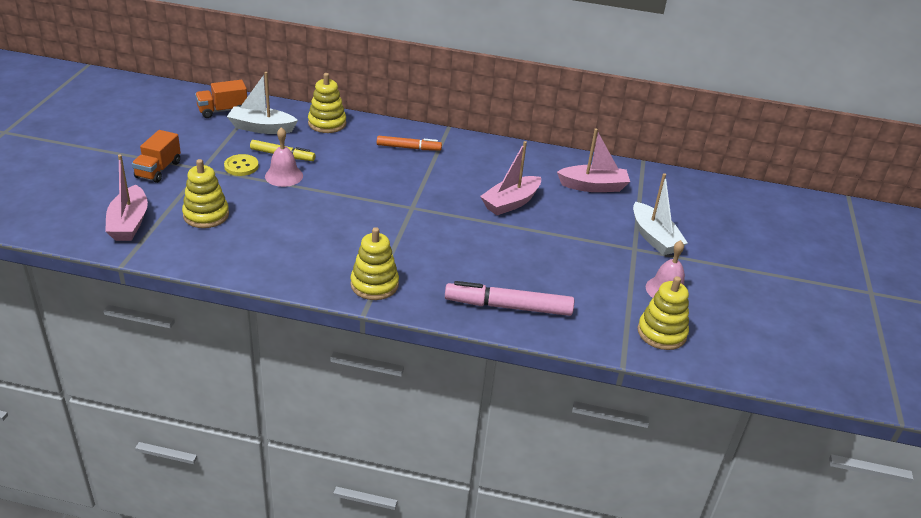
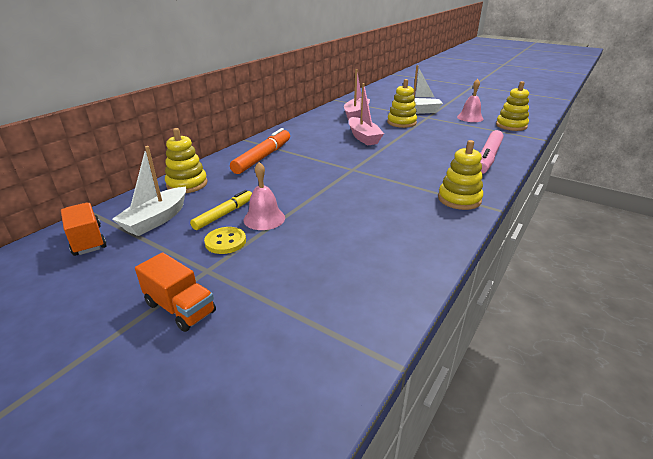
camera: 65 degrees left, 5 degrees down
pink boat [105,155,148,241] -> none
yellow stacking toy [182,159,229,228] -> yellow stacking toy moved to [387,79,417,128]
orange truck [195,80,247,118] -> orange truck turned 150 degrees clockwise [61,203,107,256]
orange marker [377,136,442,151] -> orange marker [230,128,290,174], size x1.58

